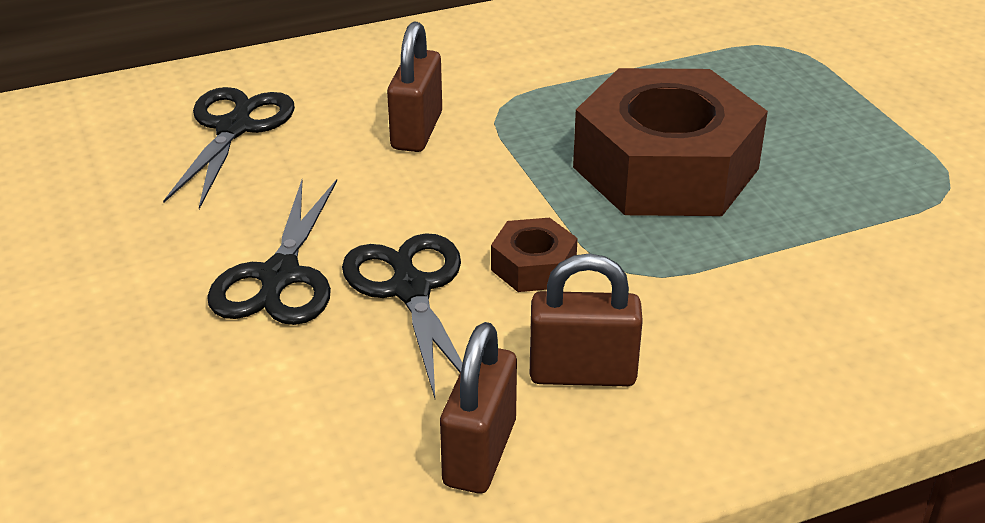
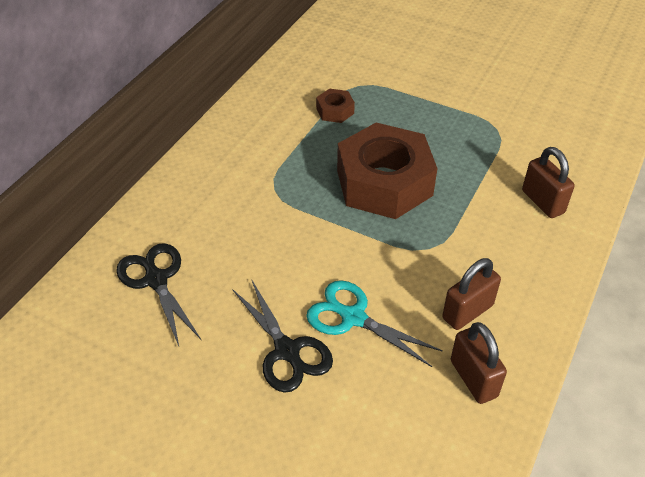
camera: 40 degrees left, 10 degrees up
black scissors [342,233,462,398] -> turquoise scissors [306,280,443,367]
brown padlock [387,22,442,152] -> brown padlock moved to [522,147,575,218]
brown nut [491,218,578,292] -> brown nut moved to [316,89,355,123]

